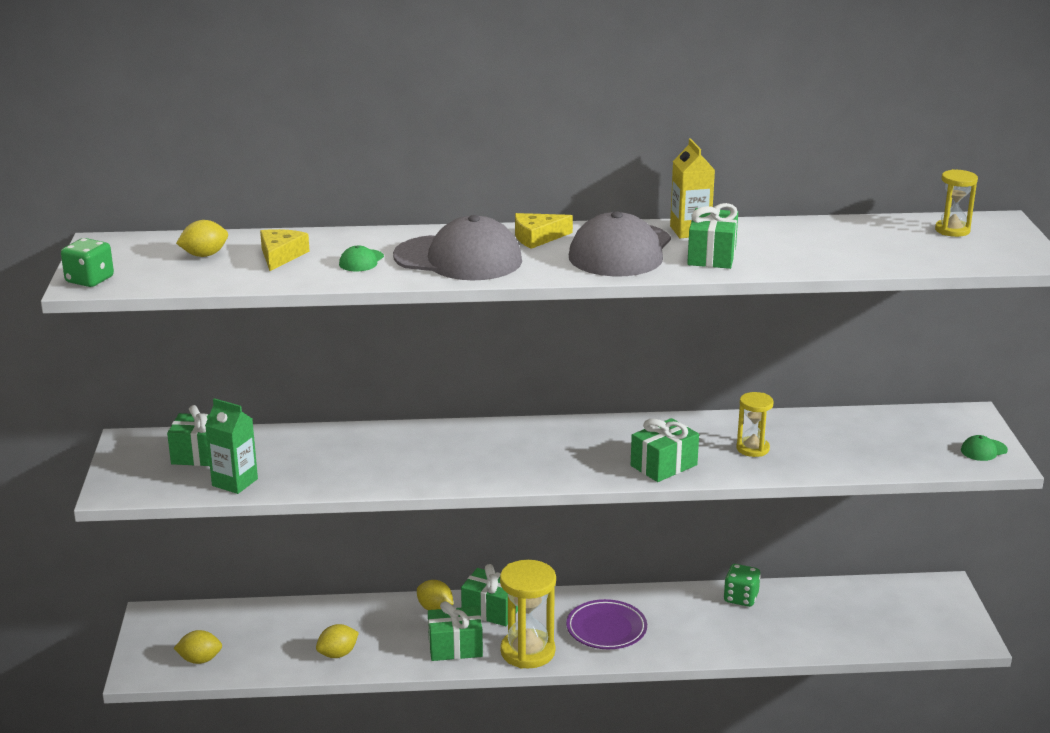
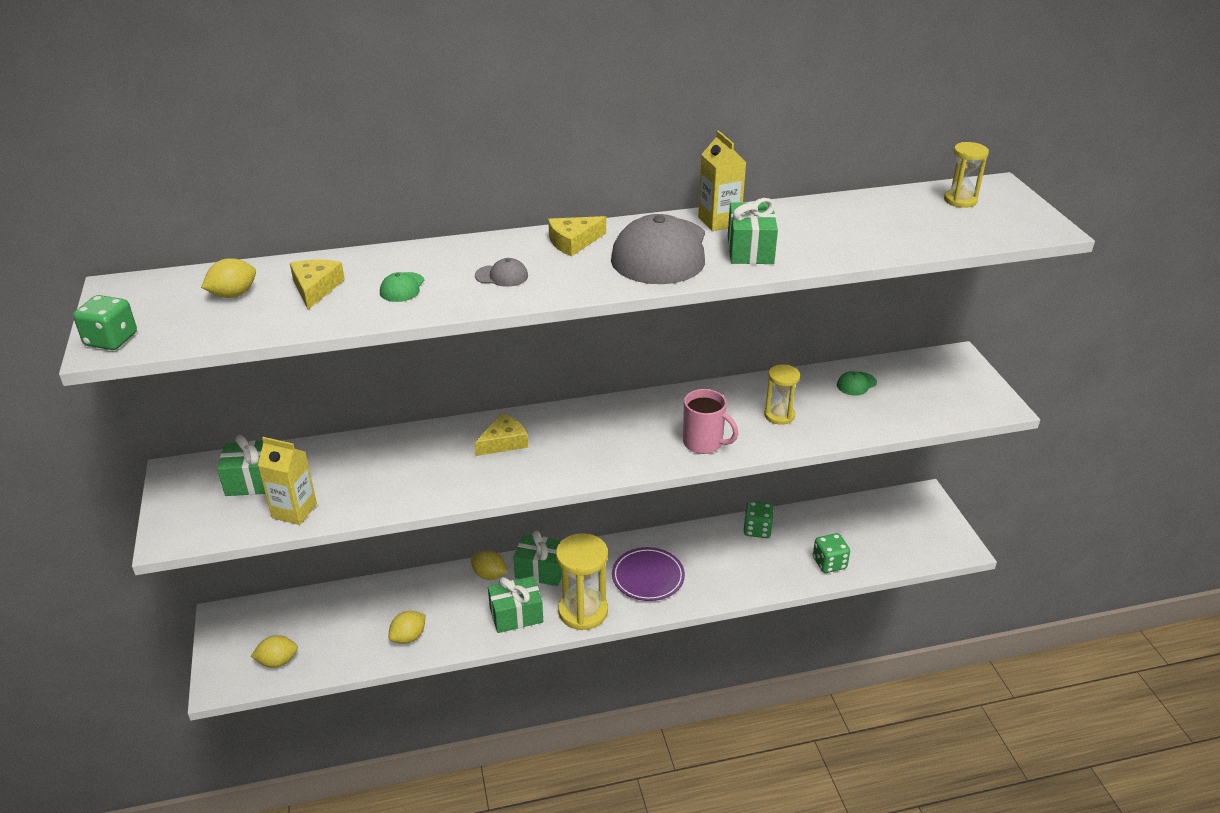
camera: 10 degrees left, 10 degrees up
green carton [205,398,258,494] -> yellow carton [258,437,317,525]
grey cap [393,215,522,280] -> grey cap [475,258,528,287], size x0.40
green gift [631,418,699,482] -> pink mug [683,389,738,454]
green cap [961,435,1008,461] -> green cap moved to [837,371,877,396]
none -> yellow cheese [474,413,528,456]
none -> green dice [813,533,850,573]

